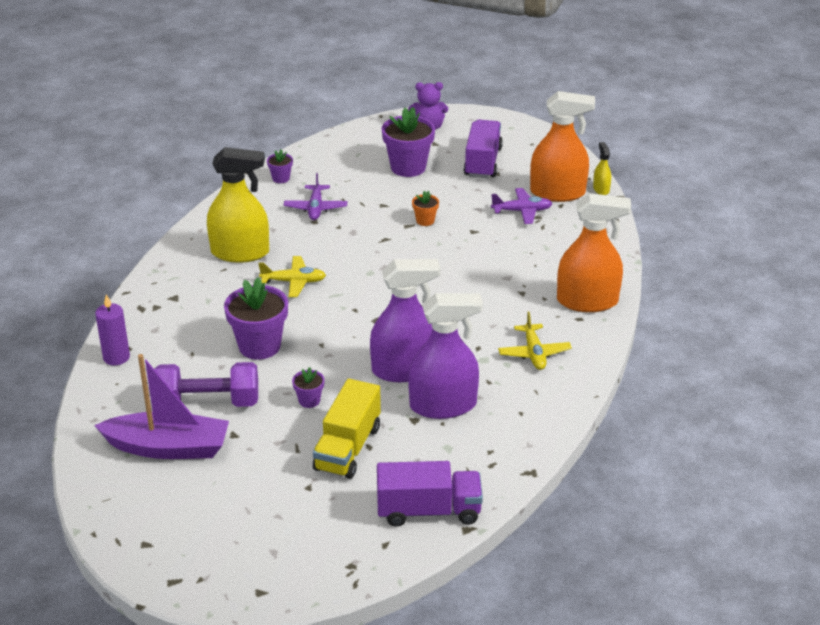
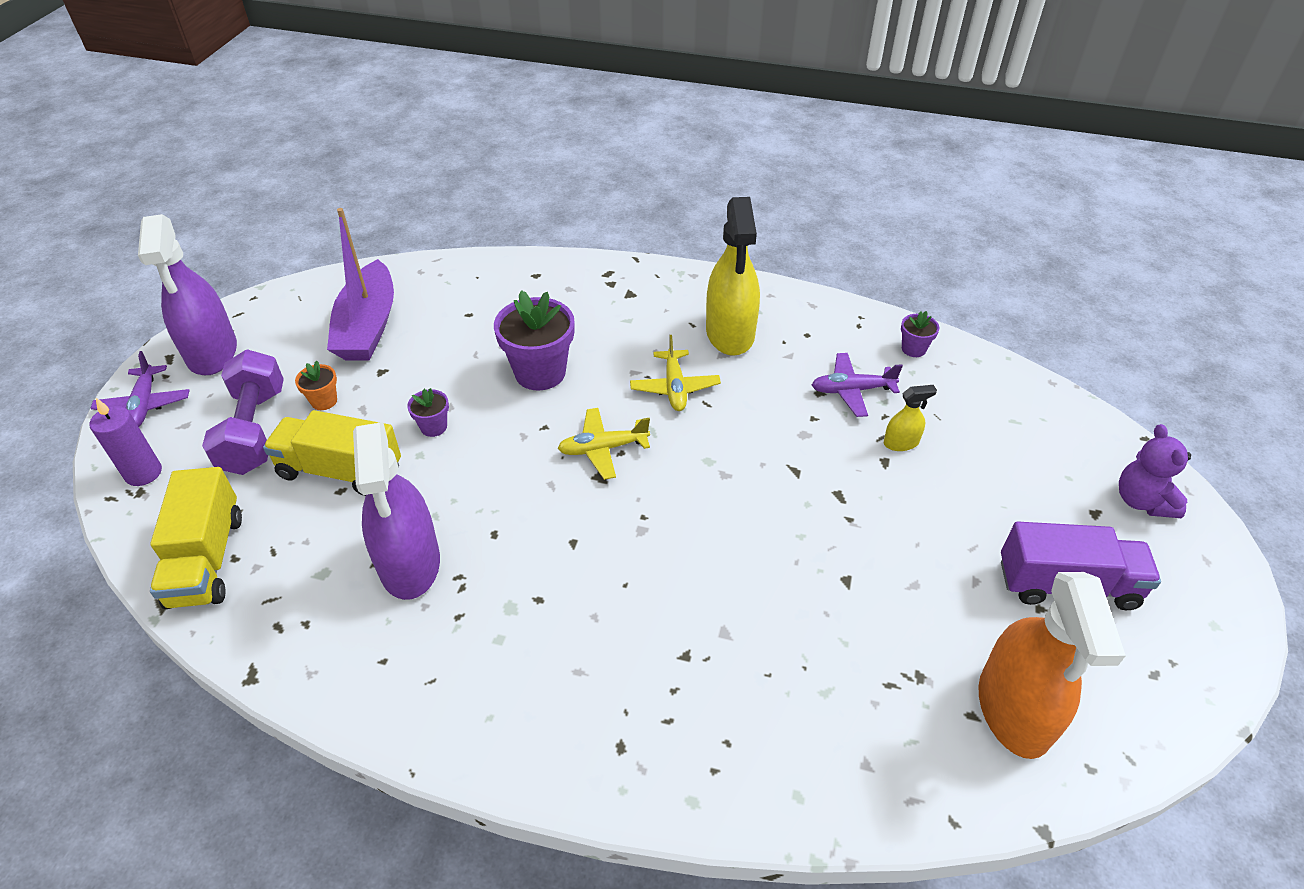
camera: 85 degrees right, 10 degrees up
purple candle [95,294,130,366] -> purple candle moved to [89,398,162,486]
purple dumbbell [154,362,258,407] -> purple dumbbell moved to [202,350,284,475]
purple spray bottle [370,259,440,382] -> purple spray bottle moved to [138,214,237,375]
purple truck [377,461,483,527] -> yellow truck [150,467,242,609]
purple flower pot [382,107,435,177] -> none
orange flower pot [412,191,439,226] -> orange flower pot moved to [295,361,337,410]
purple plane [491,188,553,224] -> purple plane moved to [90,351,190,427]
yellow plane [498,311,572,370] -> yellow plane moved to [558,408,650,480]
orange spray bottle [557,193,631,312] -> none
yellow spray bottle [593,142,611,195] -> yellow spray bottle moved to [884,385,937,451]

